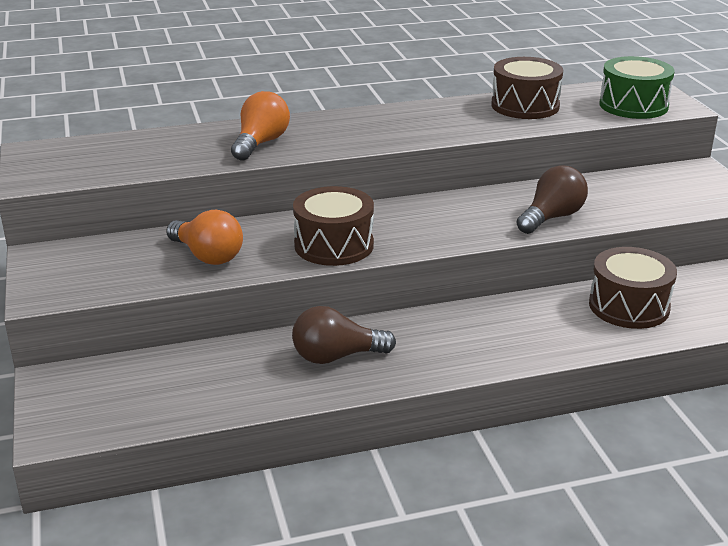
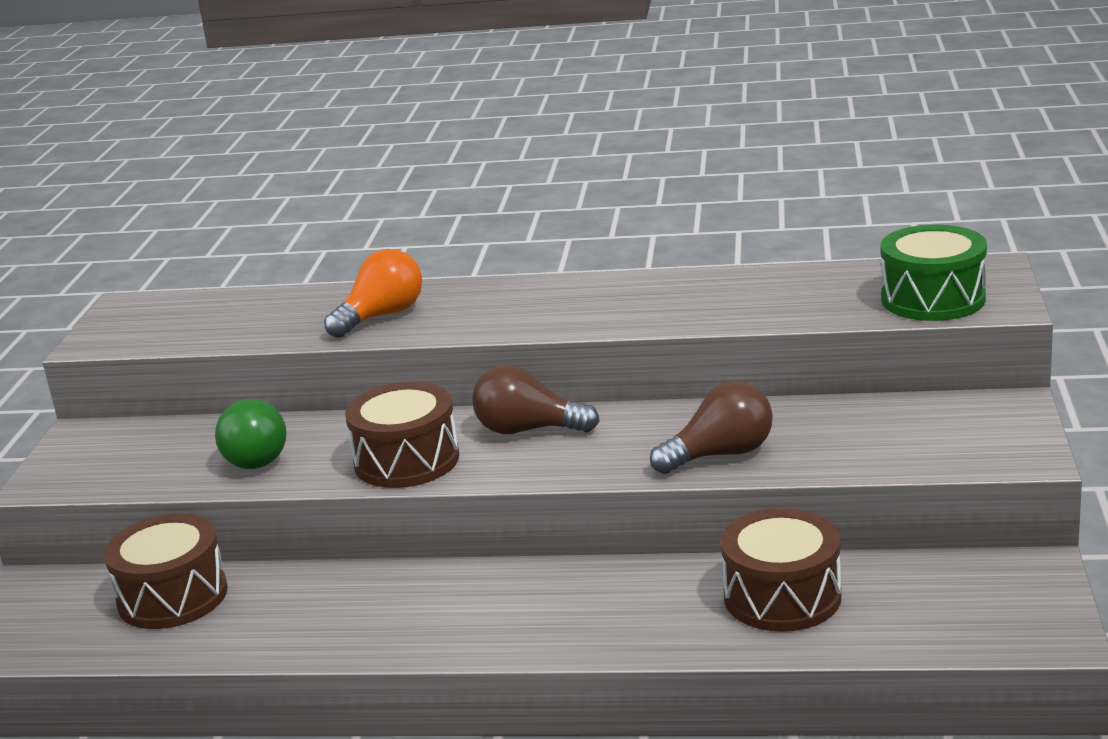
camera: 25 degrees right, 5 degrees down
orange light bulb [166,210,243,265] -> green light bulb [215,399,287,469]
brown light bulb [292,306,396,364] -> brown light bulb moved to [472,365,600,434]
brown drum [491,57,563,119] -> brown drum moved to [104,514,228,629]

